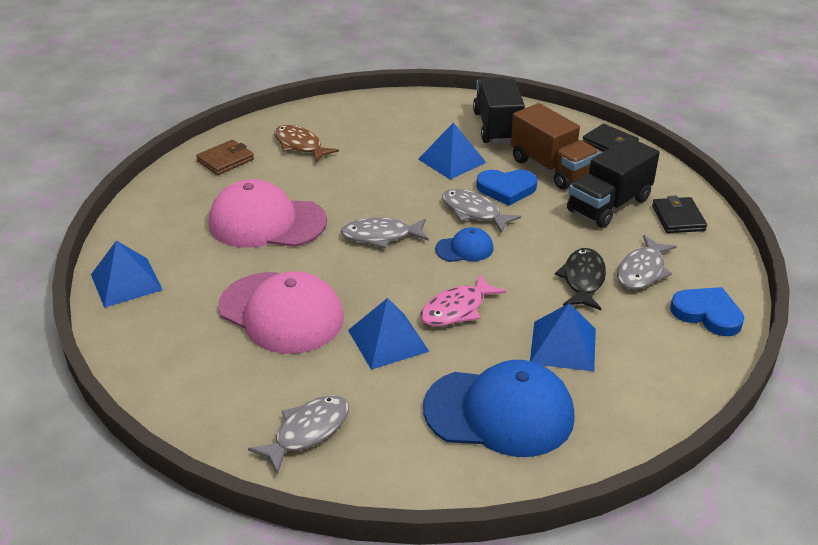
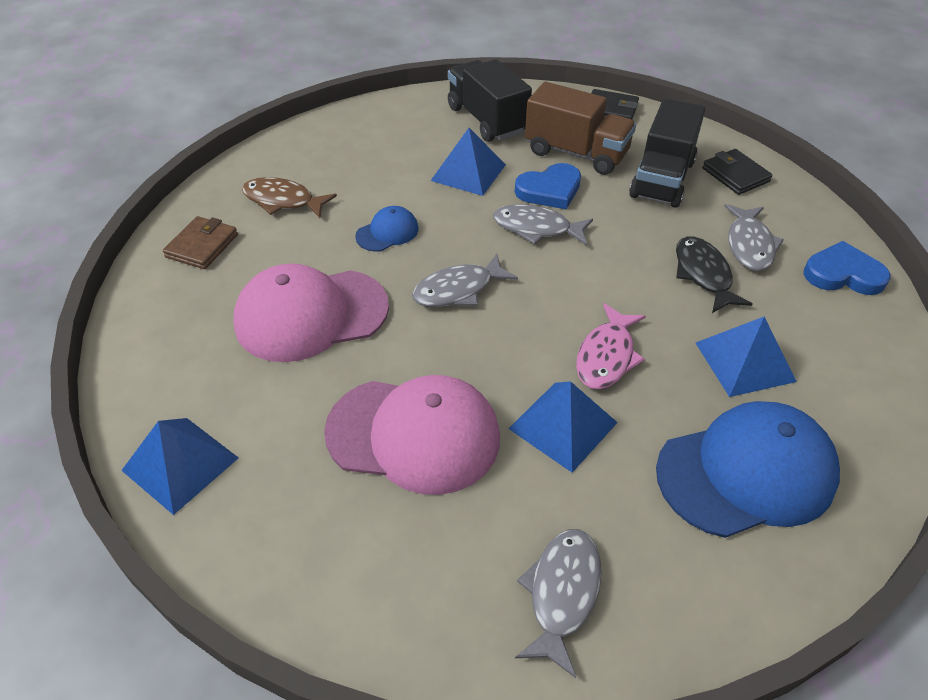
camera: 25 degrees left, 10 degrees up
blue cap [435,227,494,262] -> blue cap moved to [355,206,418,252]

